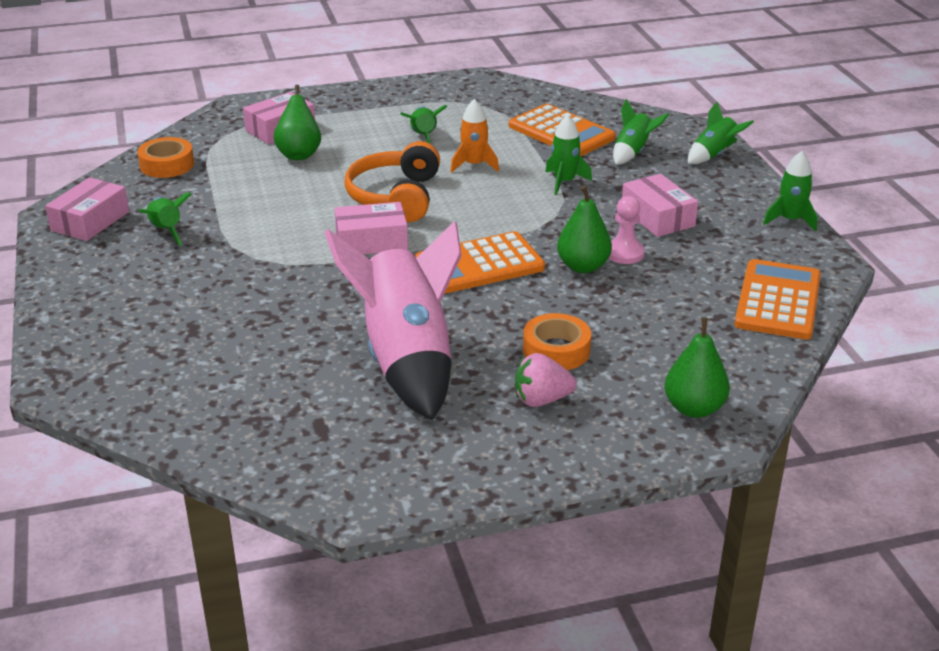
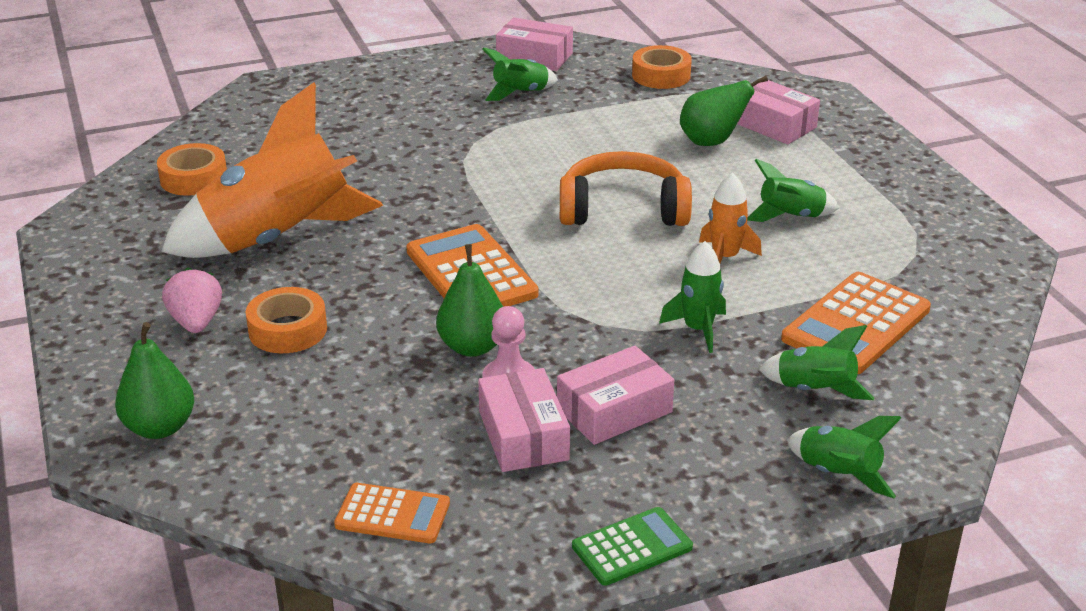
camera: 85 degrees right, 0 degrees up
pink rocket [324,221,462,420] -> orange rocket [161,82,383,258]
pink box [334,202,408,255] -> pink box moved to [478,368,570,472]
orange calculator [734,259,821,340] -> orange calculator [334,483,450,543], size x0.60
green rocket [763,151,817,231] -> green calculator [572,507,693,586]
none -> orange tape [157,143,227,196]

